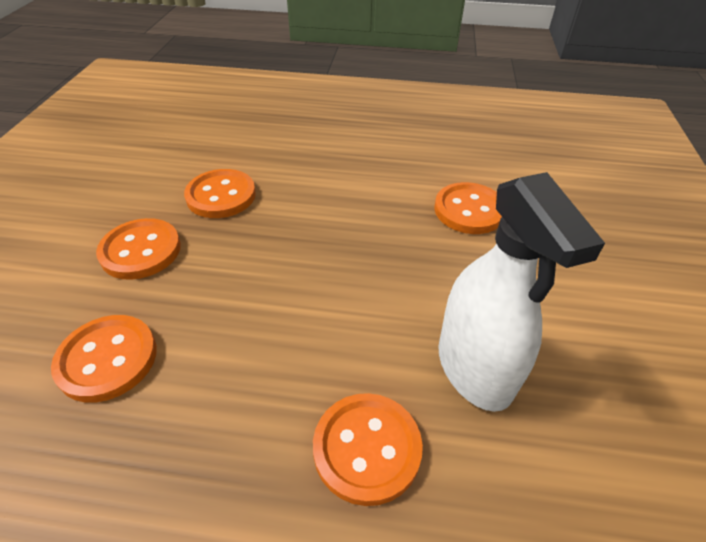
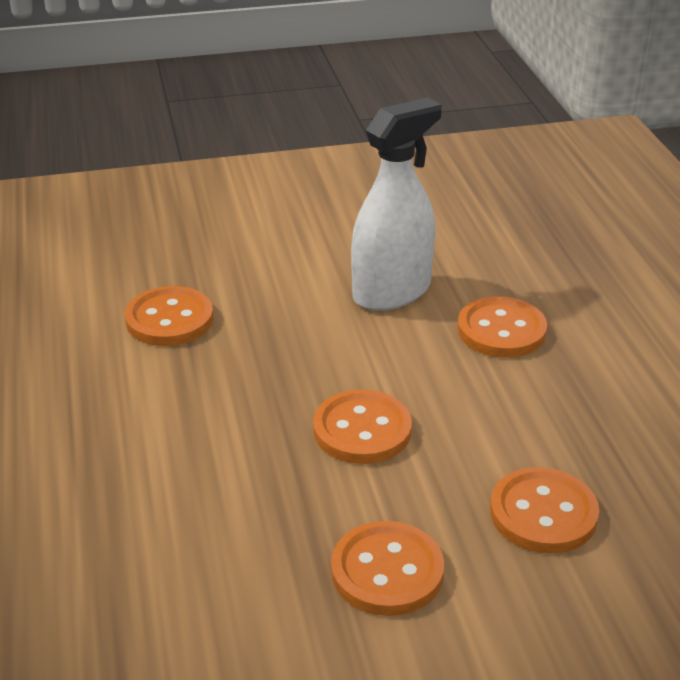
camera: 110 degrees left, 10 degrees down
orange button [184,169,256,218] -> orange button moved to [313,390,412,464]

